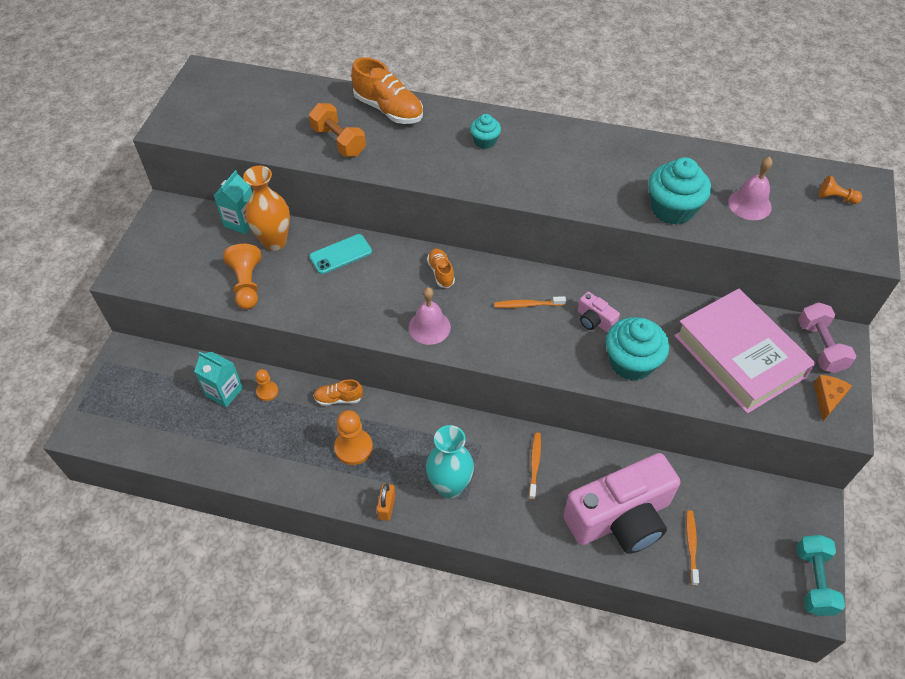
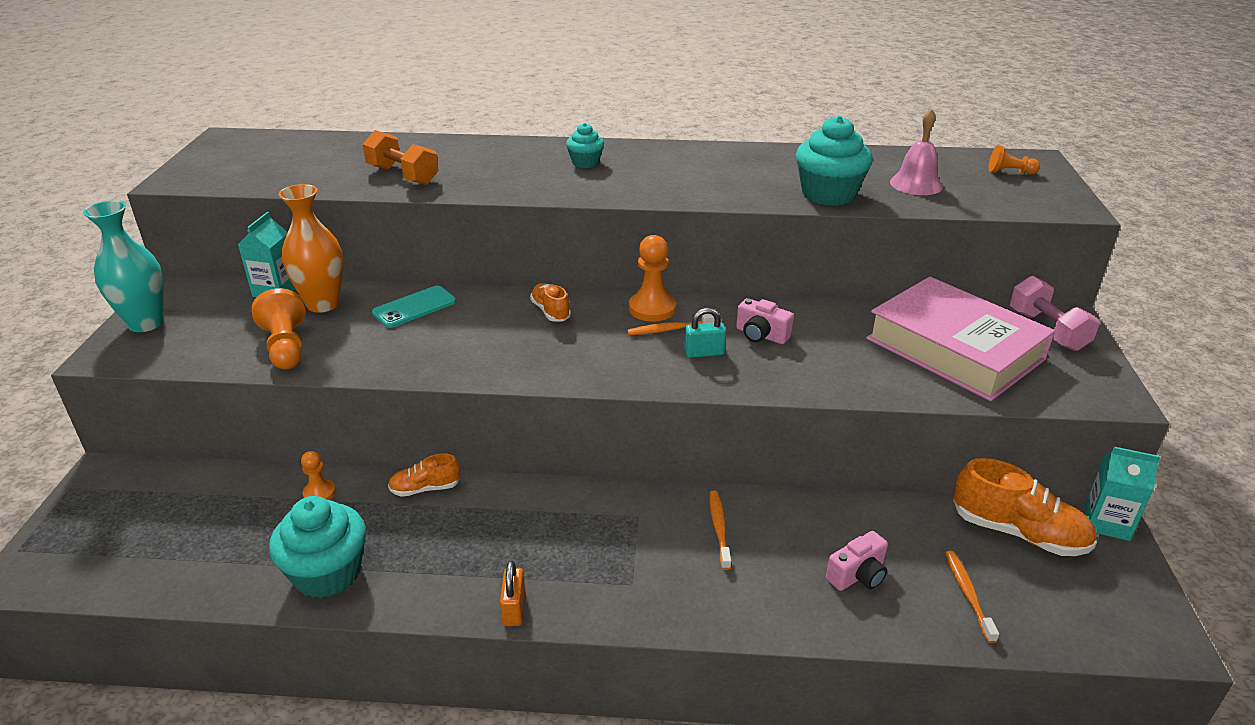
camera: 10 degrees left, 20 degrees down
turquoise carton [194,352,243,407] -> turquoise carton moved to [1085,446,1160,541]
orange pawn [334,410,373,465] -> orange pawn moved to [629,235,676,322]
orange shoe [351,57,423,124] -> orange shoe moved to [953,458,1097,556]
pink bell [409,287,451,345] -> none
turquoise vase [426,425,474,499] -> turquoise vase moved to [83,200,164,332]
pink camera [563,453,680,554] -> pink camera [826,531,888,591], size x0.40
turquoise cupcake [606,317,669,381] -> turquoise cupcake moved to [269,496,366,598]
turquoise dumbbell [797,535,845,616] -> none
orange cheese [814,375,852,422] -> none
none -> turquoise padlock [684,308,726,358]

